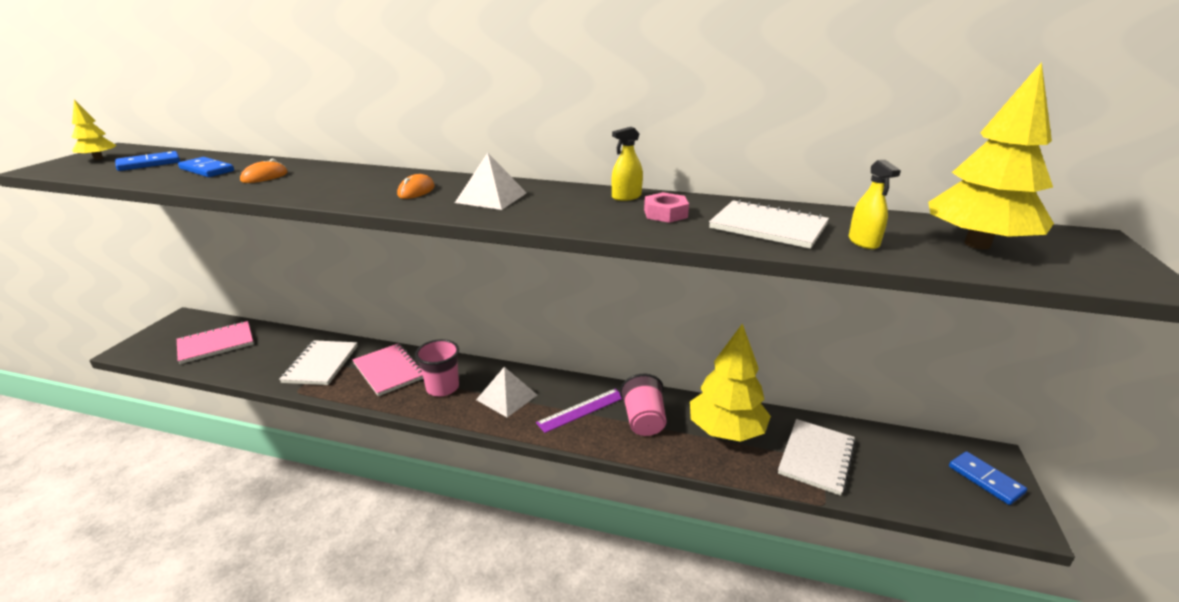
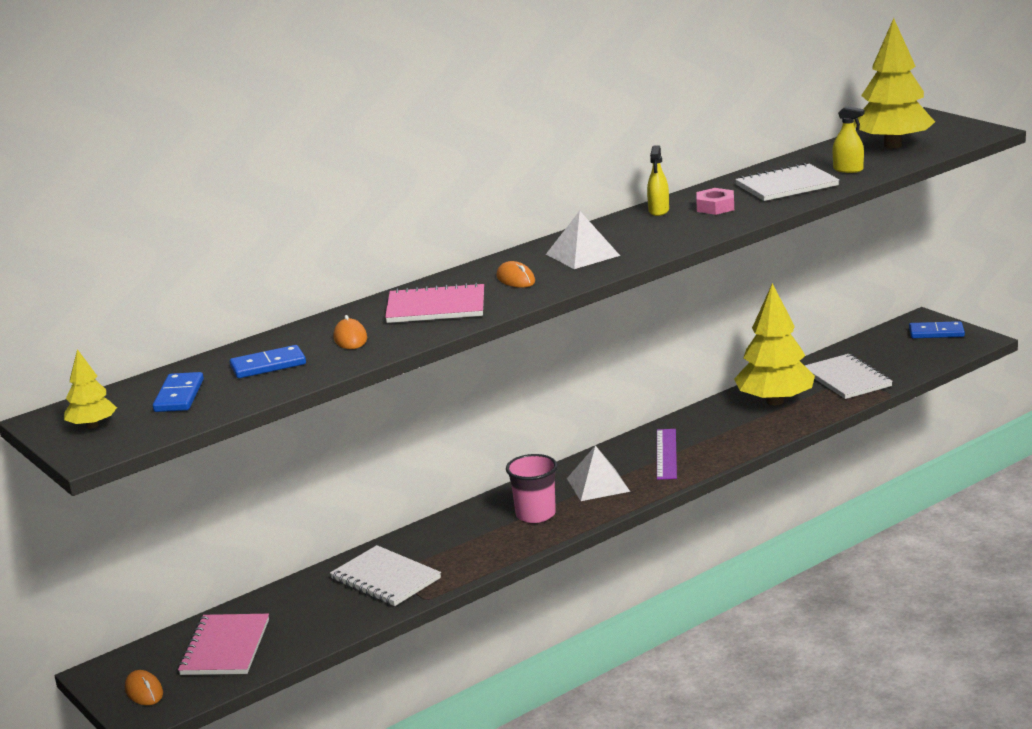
camera: 50 degrees left, 5 degrees down
pink notebook [353,344,423,396] -> pink notebook moved to [385,282,484,323]
pink cup [620,374,667,436] -> none
none -> orange mouse [125,670,163,705]

